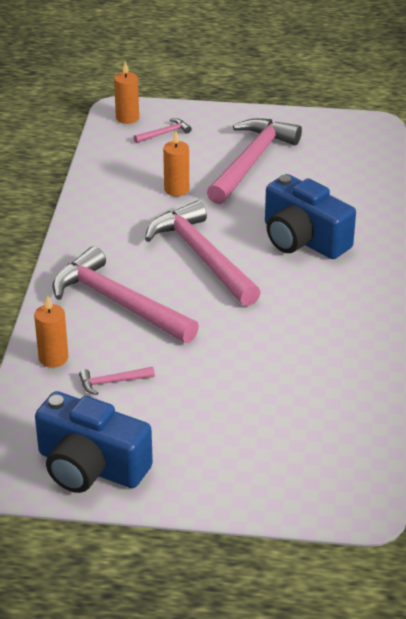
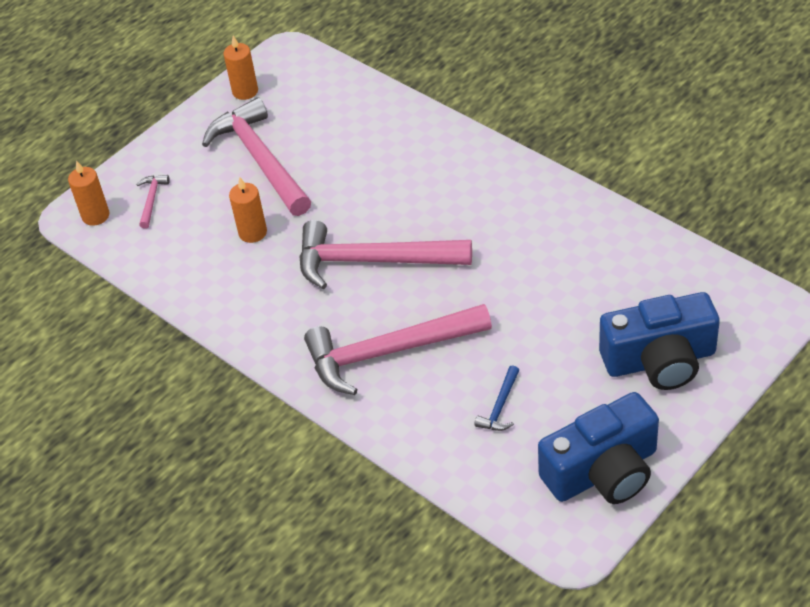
camera: 50 degrees left, 10 degrees up
orange candle [34,295,68,368] -> orange candle moved to [223,36,258,100]
pink hammer [79,367,155,395] -> blue hammer [474,365,519,431]
blue camera [265,174,356,259] -> blue camera moved to [599,292,720,390]

